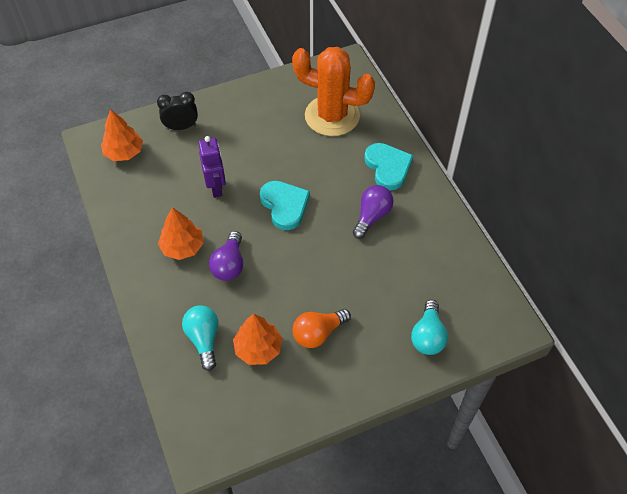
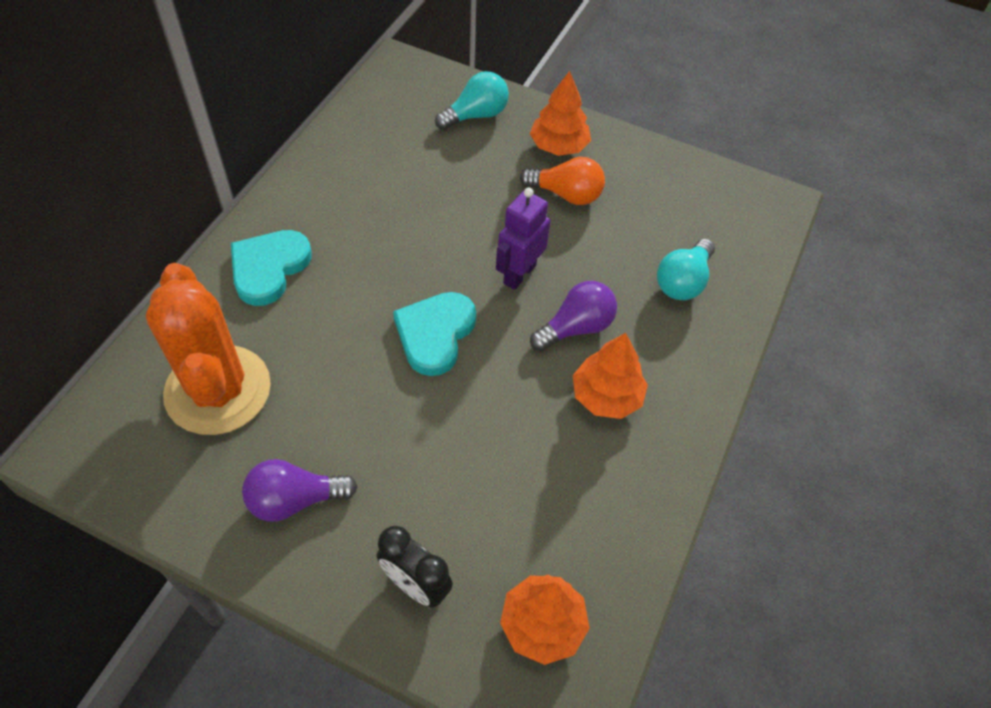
camera: 135 degrees left, 0 degrees up
purple robot [198,136,226,198] -> purple robot moved to [496,188,551,290]
orange tree [233,314,282,365] -> orange tree moved to [530,71,591,156]
purple light bulb [353,185,394,239] -> purple light bulb moved to [242,459,358,522]

